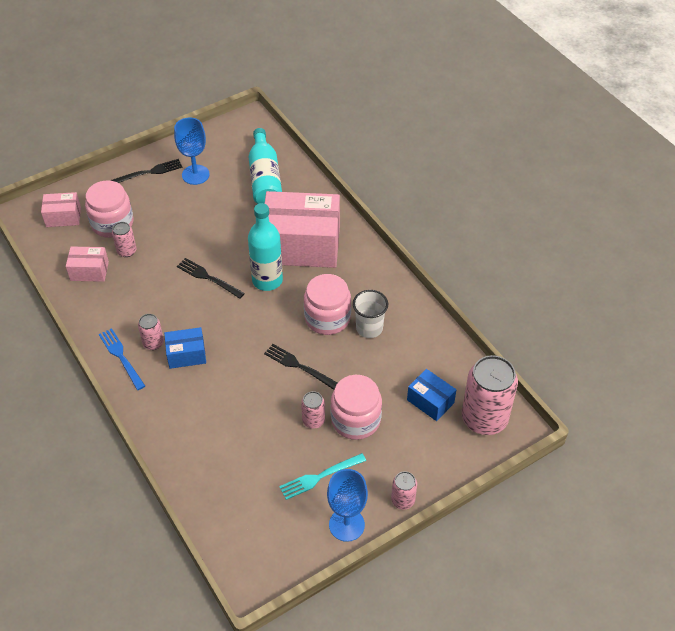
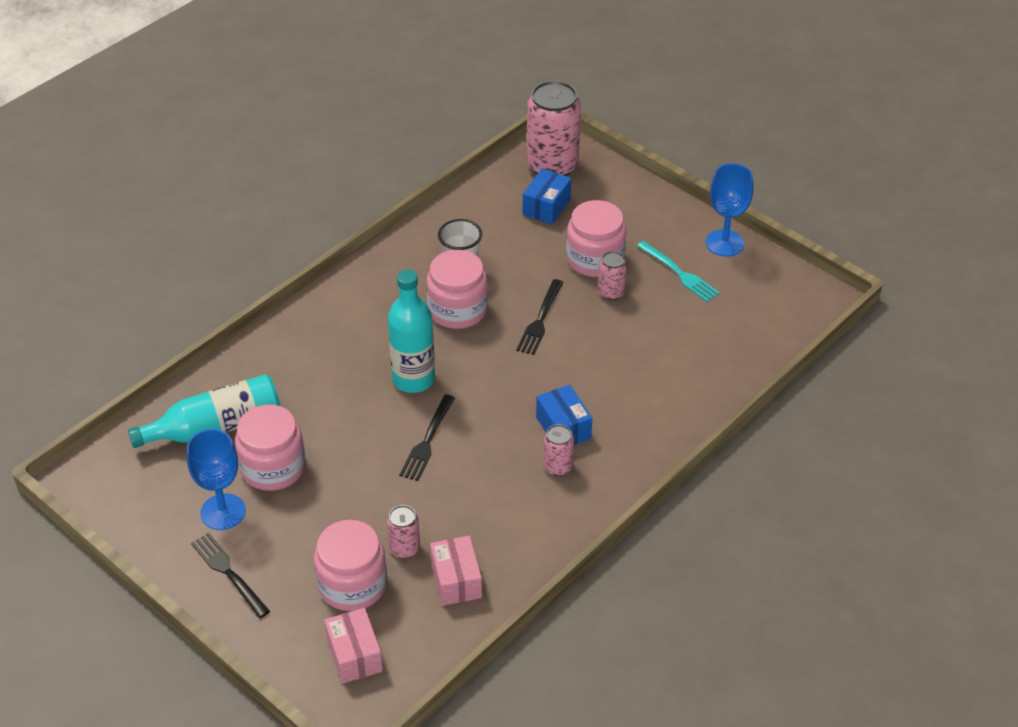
camera: 105 degrees left, 5 degrees down
blue fork [99,328,145,390] -> none
pink box [264,191,340,268] -> none
pink can [391,471,417,510] -> none
none -> pink jar [235,405,305,491]

